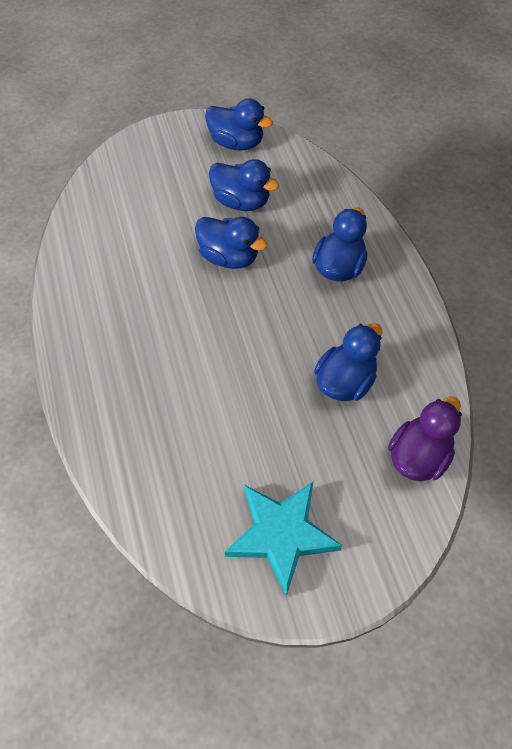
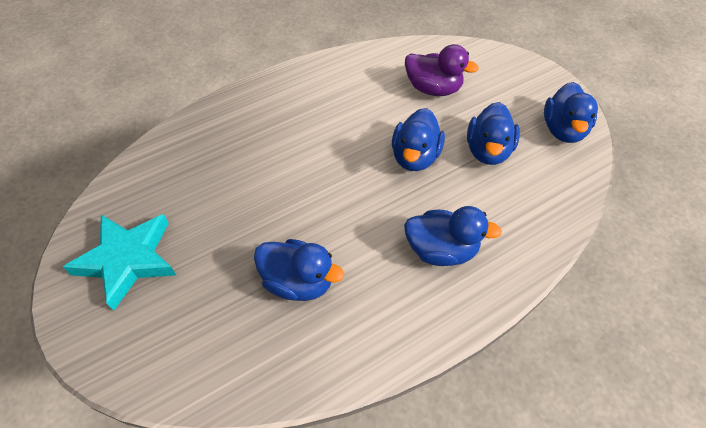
camera: 75 degrees right, 5 degrees down
purple duck [388,396,462,481] -> purple duck moved to [405,44,479,96]

